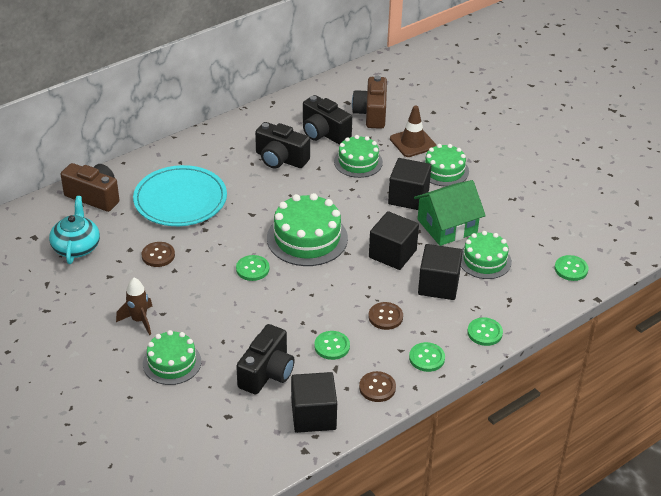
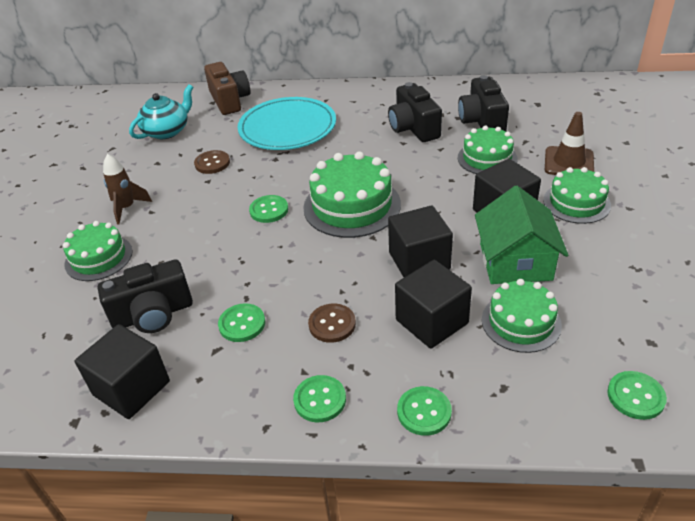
camera: 45 degrees right, 0 degrees up
brown camera [352,76,387,129] -> none
brown button [359,371,396,402] -> none
green house [414,180,486,246] -> green house turned 75 degrees clockwise [475,186,568,284]

